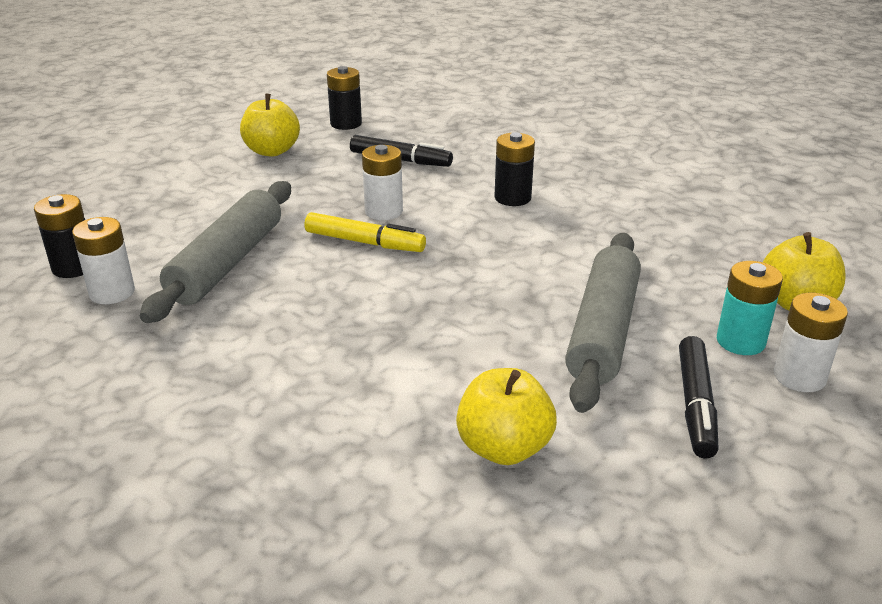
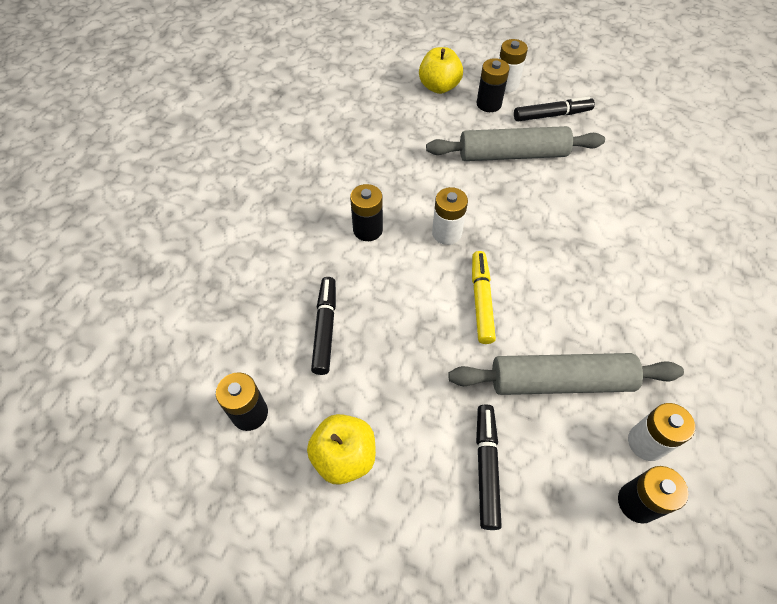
camera: 110 degrees left, 25 degrees up
white battery [362,145,403,220] -> white battery moved to [432,187,468,245]
yellow apple [456,368,557,465] -> none
turquoise battery [717,261,783,355] -> black battery [476,58,510,112]
none -> black marker [476,404,502,530]

